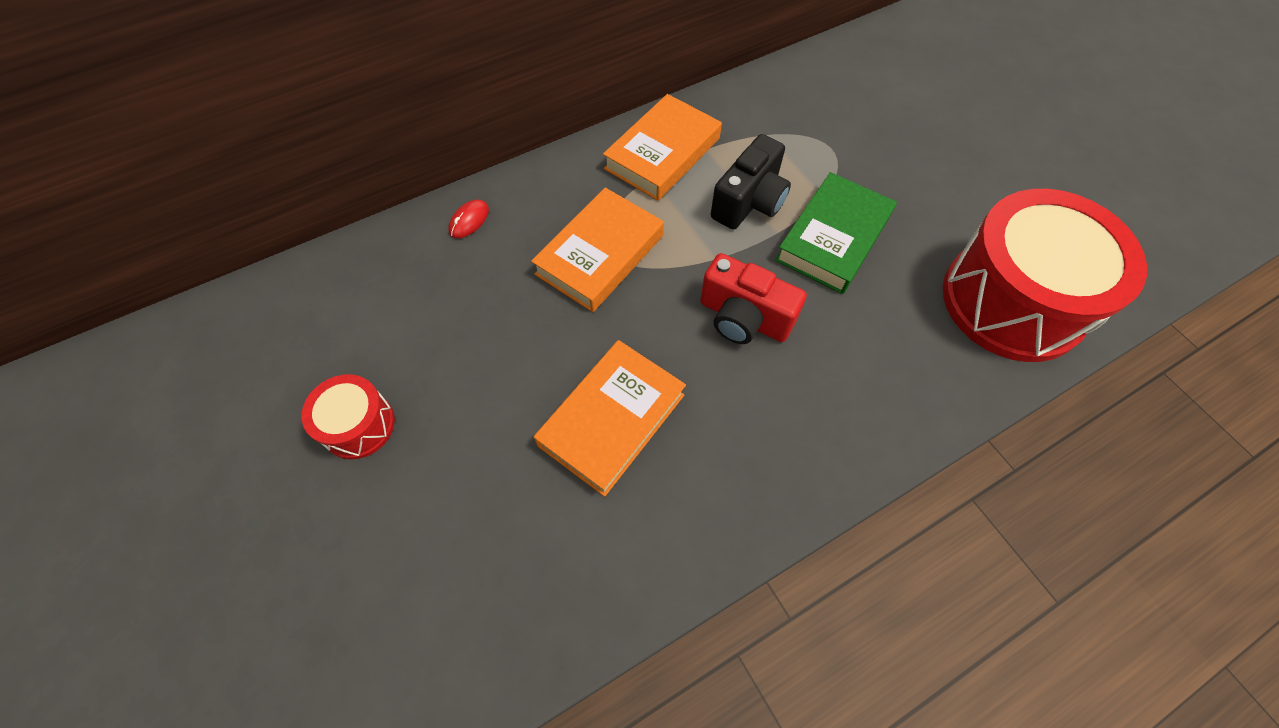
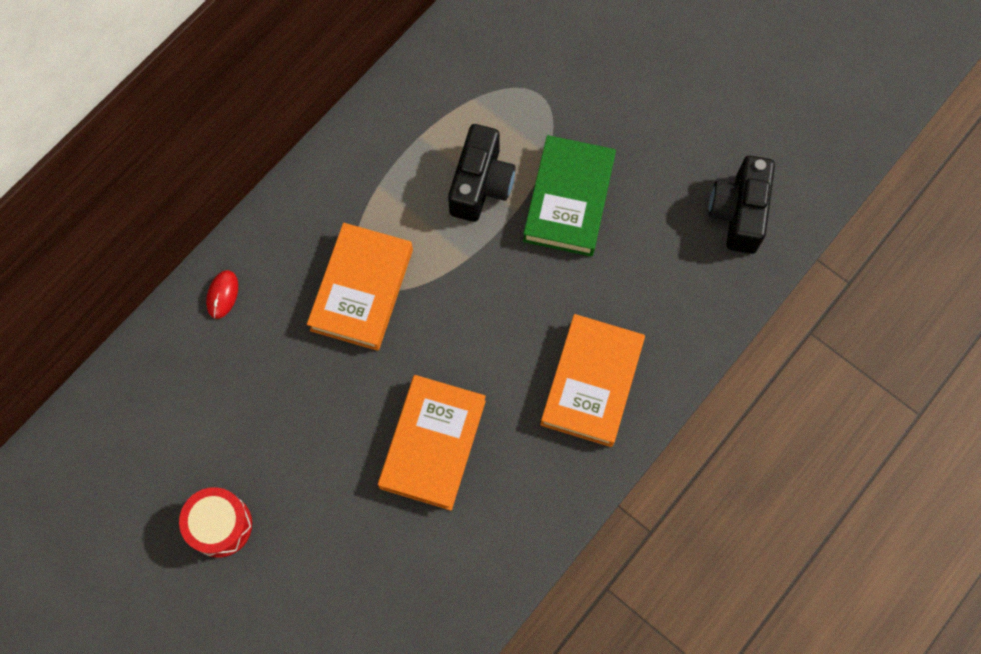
camera: 20 degrees left, 10 degrees up
orange book [603,94,722,201] -> orange book moved to [540,314,645,447]
red camera [700,253,807,344] -> none
red drum [943,189,1147,362] -> black camera [709,156,775,254]

